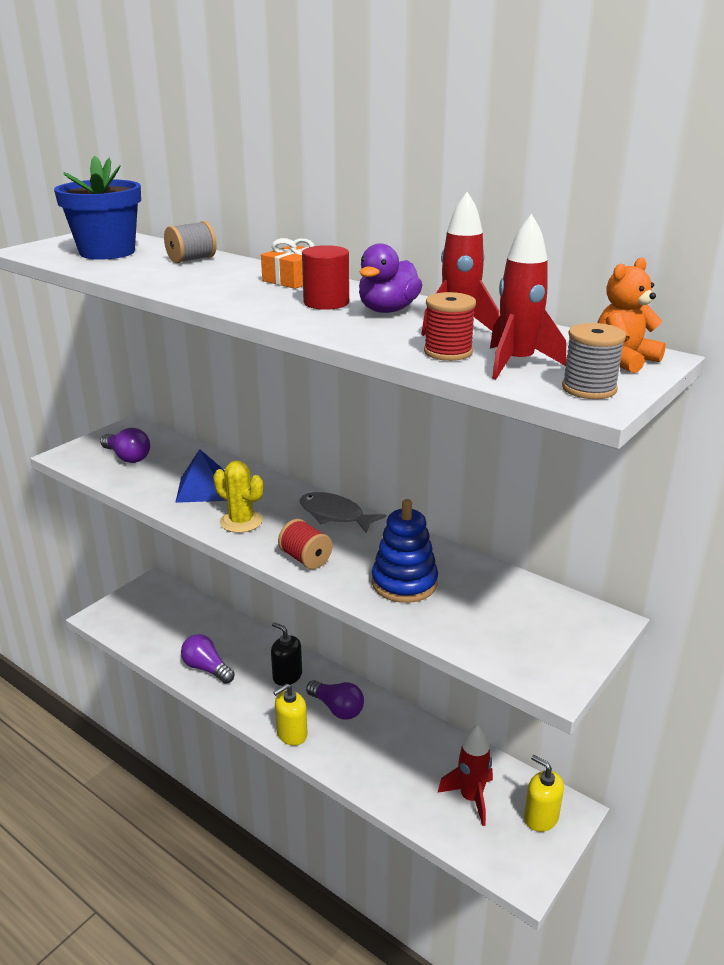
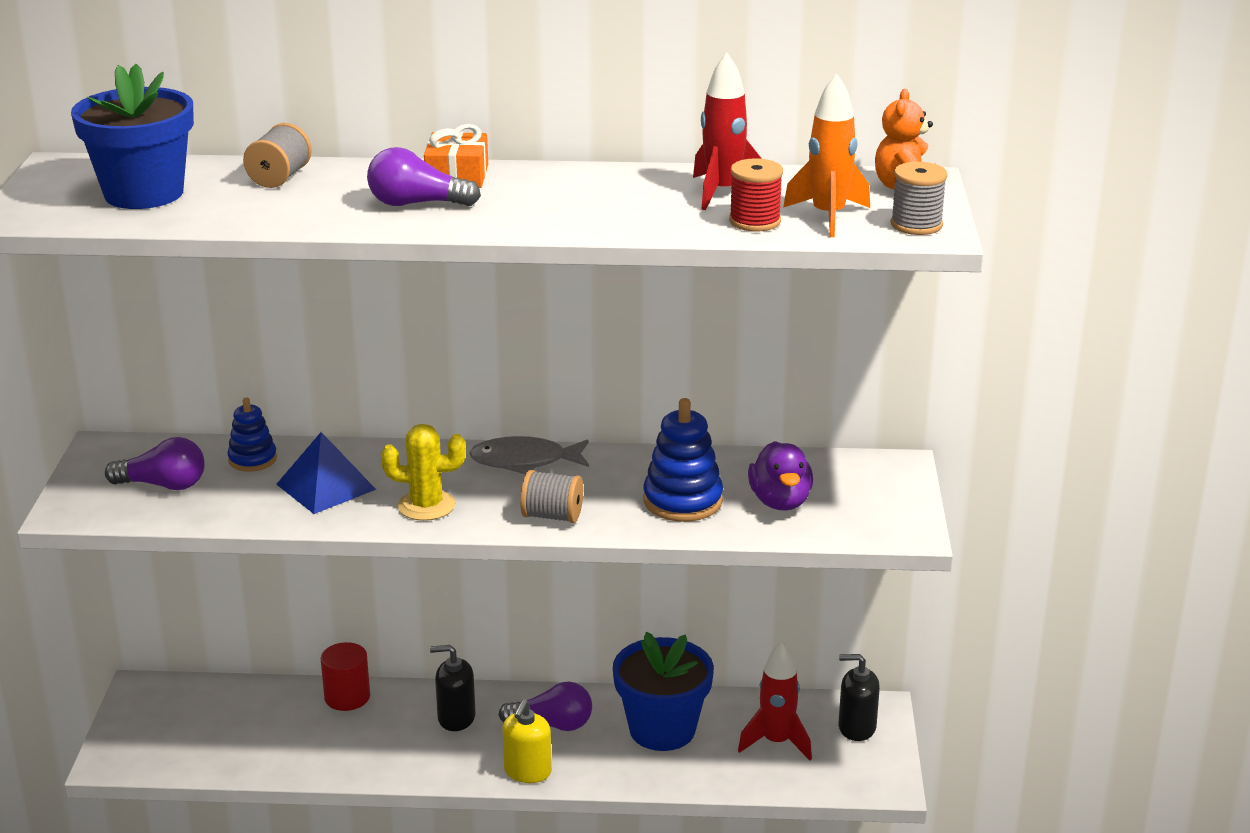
camera: 35 degrees left, 0 degrees up
purple light bulb [181,634,235,684] -> purple light bulb moved to [367,147,481,206]
red spool [278,519,332,569] -> grey spool [520,470,583,523]
red cylinder [302,245,349,310] -> red cylinder moved to [321,642,370,711]
purple duck [359,244,422,313] -> purple duck moved to [748,441,813,510]
red rocket [490,214,566,379] -> orange rocket [783,74,870,237]
yellow soap dispenser [524,755,564,832] -> black soap dispenser [839,654,880,741]
none -> blue stacking toy [227,398,277,472]
none -> blue flower pot [613,632,714,751]

